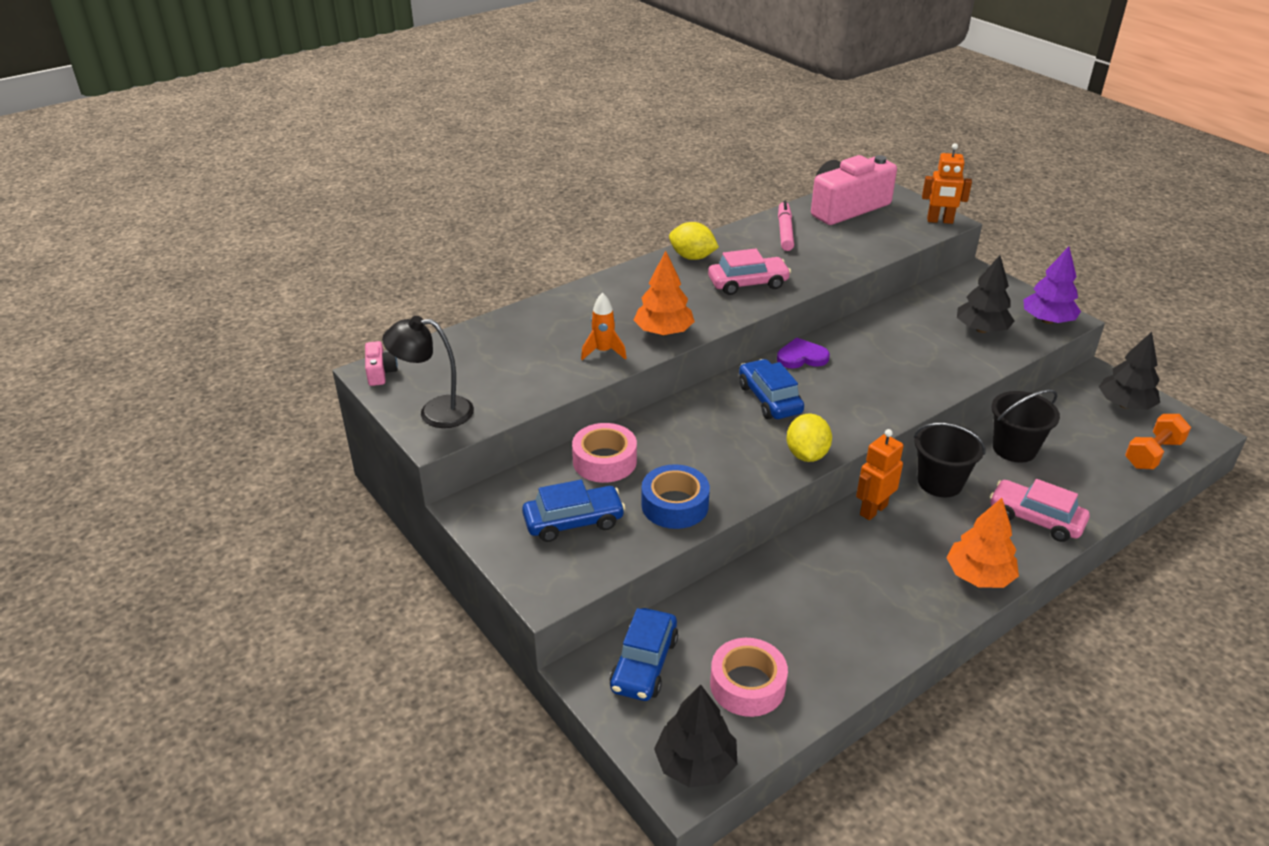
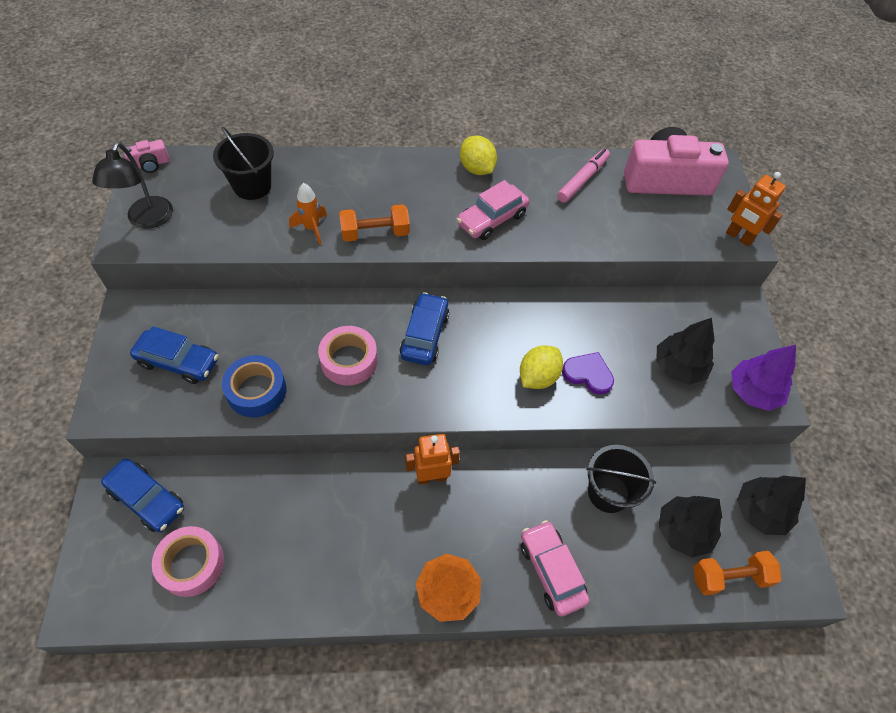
camera: 30 degrees right, 20 degrees up
pink camera [365,341,398,386] -> pink camera turned 45 degrees clockwise [124,140,170,173]
black lamp [382,316,474,428] -> black lamp turned 120 degrees counterclockwise [92,142,173,229]
pink tape [572,423,637,483] -> pink tape moved to [318,326,378,386]
blue car [609,608,678,701] -> blue car turned 105 degrees counterclockwise [101,458,184,532]
orange tree [634,251,695,336] -> orange dumbbell [339,204,410,242]
black tree [654,685,737,788] -> black tree moved to [659,496,722,557]
pink car [708,248,791,295] -> pink car turned 120 degrees clockwise [457,180,529,240]
purple heart [777,338,830,368] -> purple heart moved to [562,352,614,395]
yellow lemon [786,413,832,462] -> yellow lemon moved to [520,345,563,389]
black bucket [914,423,986,497] -> black bucket moved to [213,127,274,200]

